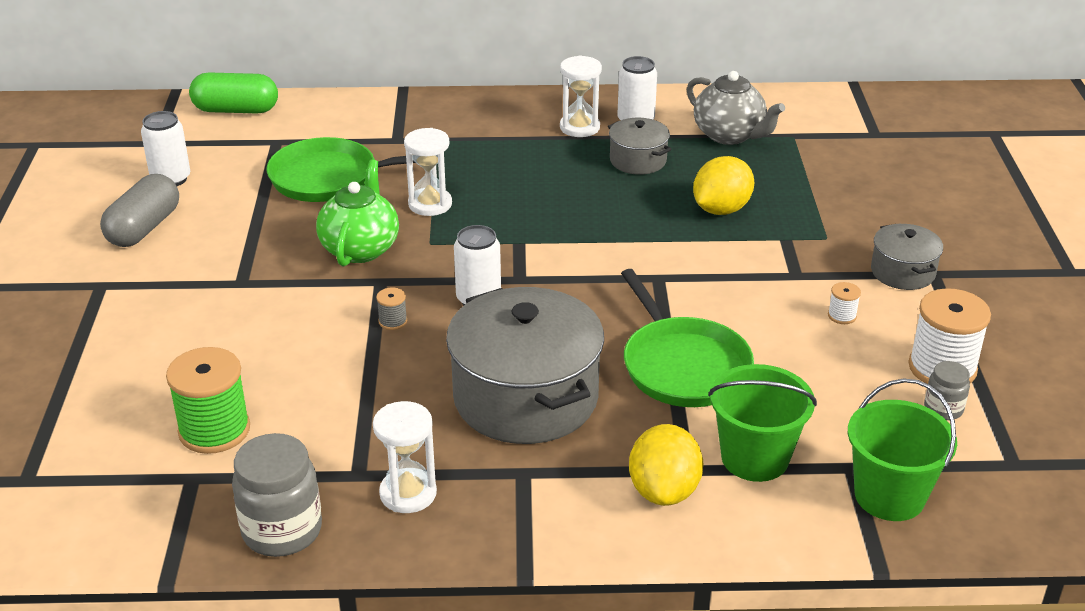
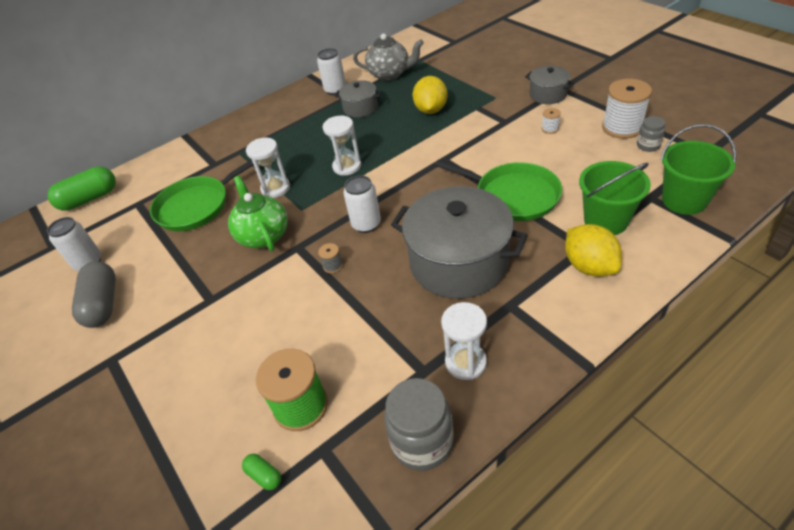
camera: 30 degrees left, 10 degrees up
white hourglass [560,56,602,137] -> white hourglass moved to [322,116,361,176]
none -> green capsule [242,454,281,490]

